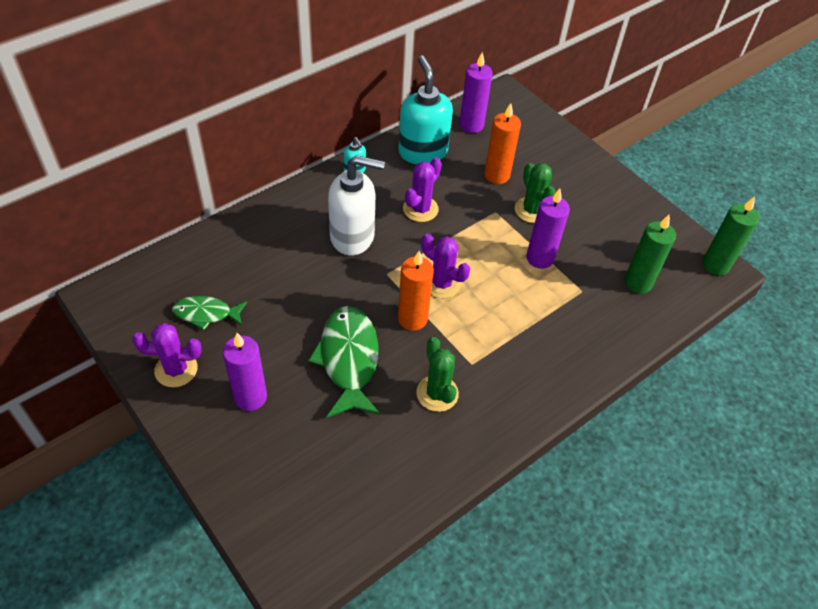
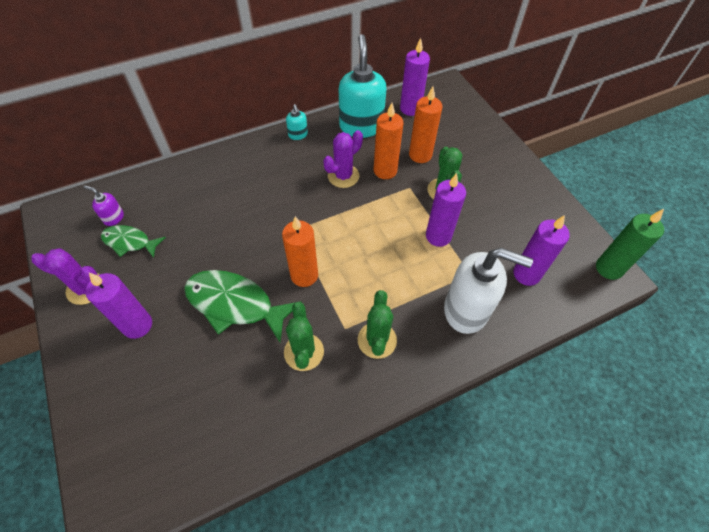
camera: 15 degrees right, 5 degrees up
green fish [308,306,380,418] -> green fish turned 75 degrees counterclockwise [184,270,296,342]
white soap dispenser [328,155,385,256] -> white soap dispenser moved to [444,248,533,334]
purple cactus [422,234,470,298] -> none
green candle [624,215,676,294] -> purple candle [513,215,570,286]
none -> purple soap dispenser [84,186,124,226]
none -> green cactus [358,290,397,359]
none -> orange candle [374,103,404,179]

